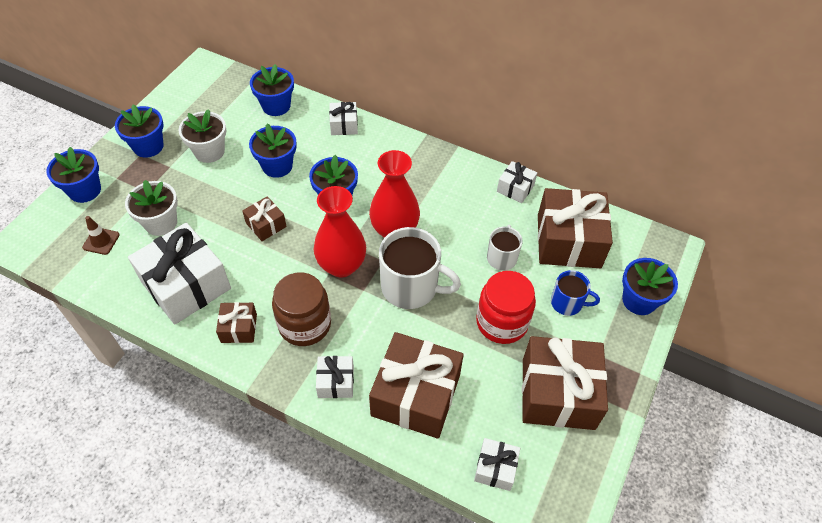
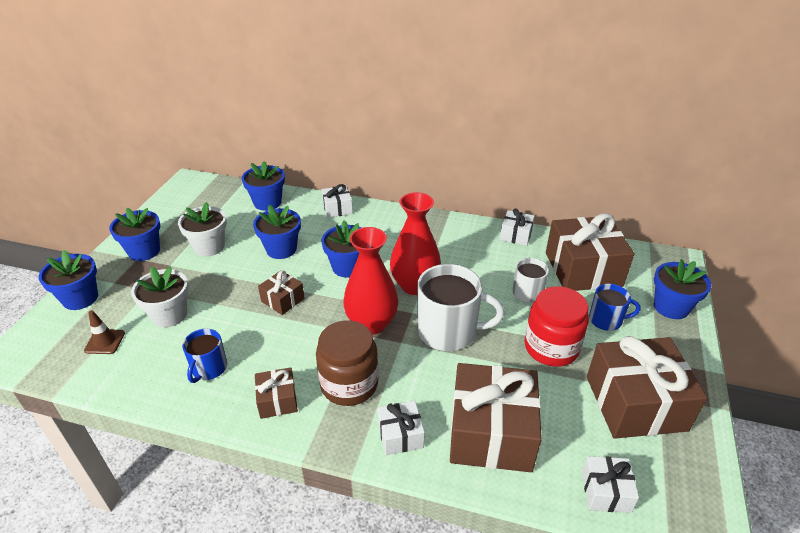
camera: 10 degrees left, 15 degrees down
white gift [128,222,231,325] -> blue mug [182,329,227,383]

